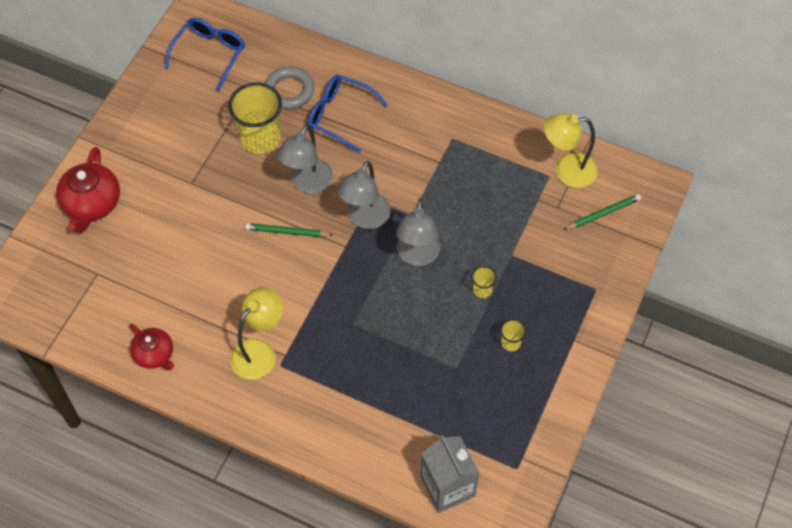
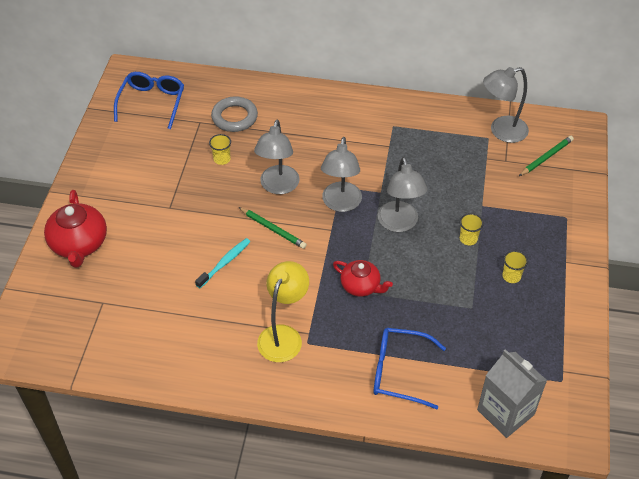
camera: 15 degrees left, 10 degrees down
red teapot [130,324,174,370] -> red teapot moved to [333,260,393,297]
yellow cup [228,82,282,154] -> yellow cup [209,134,231,165], size x0.45
green pencil [245,223,333,237] -> green pencil turned 135 degrees counterclockwise [239,207,307,249]
blue glasses [308,75,388,153] -> blue glasses moved to [373,328,446,409]
yellow lamp [544,113,598,188] -> grey lamp [483,67,529,143]
none -> turquoise toothbrush [195,238,251,288]

